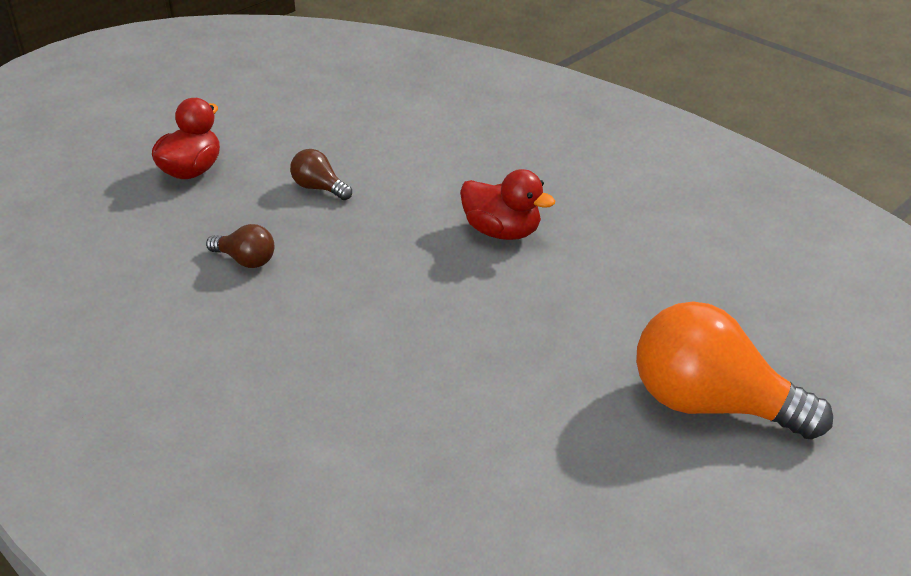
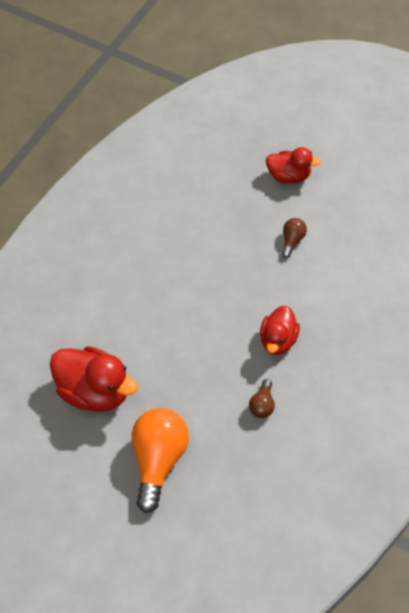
camera: 80 degrees right, 20 degrees up
brown light bulb [206,224,274,268] -> brown light bulb moved to [249,379,275,418]
none -> red duck [50,346,138,412]

